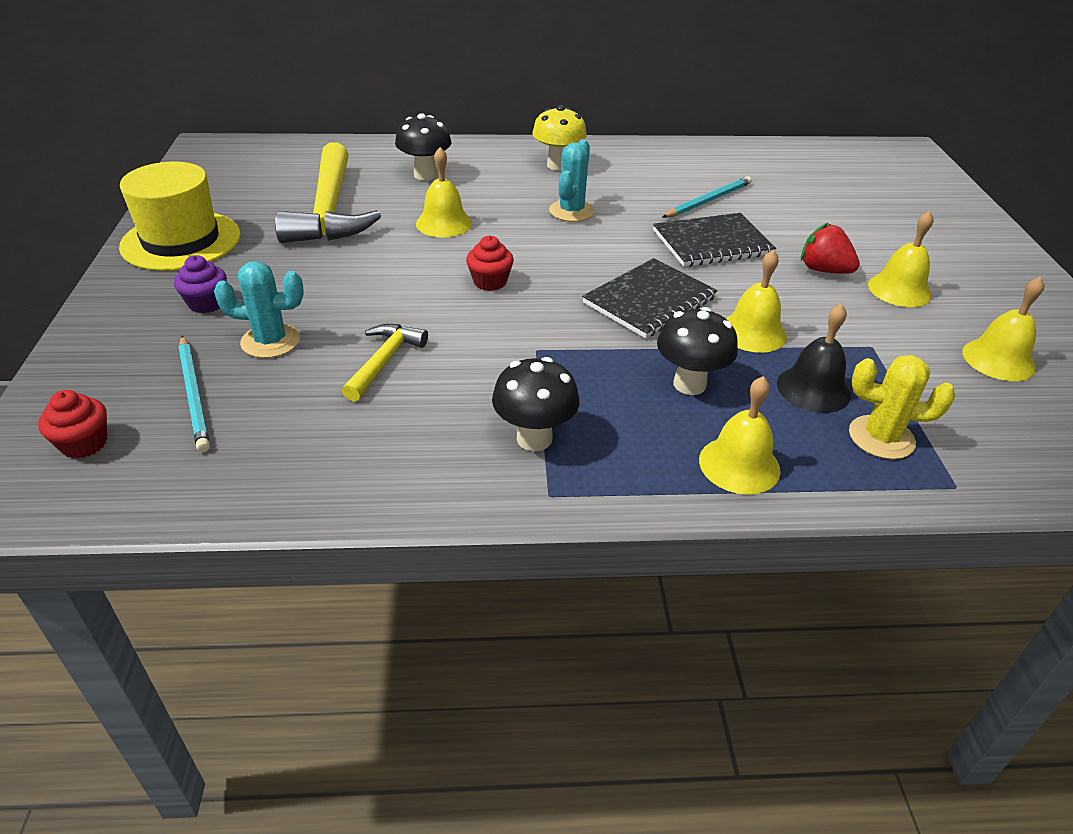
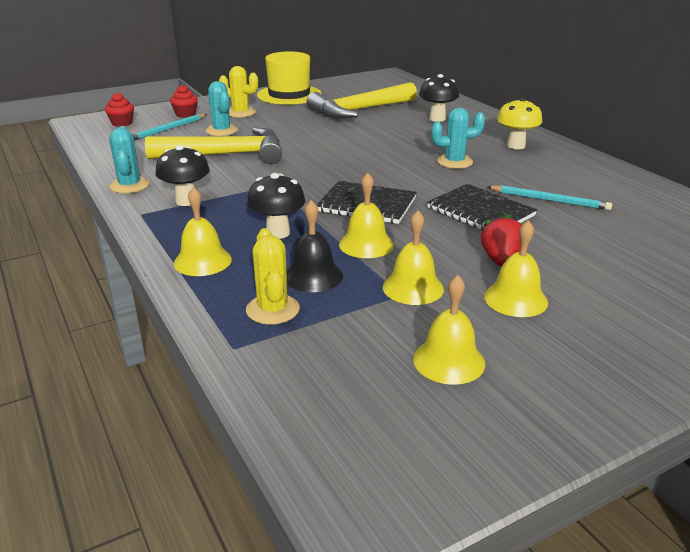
camera: 65 degrees right, 10 degrees down
purple cupcake [174,255,227,313] -> yellow cactus [219,66,258,117]
yellow hammer [342,324,428,402] -> yellow hammer [145,128,282,164], size x1.96
yellow bell [416,147,472,237] -> yellow bell moved to [383,211,444,305]
red cupcake [466,236,514,291] -> red cupcake moved to [170,85,198,118]
none -> turquoise cactus [109,126,150,193]

